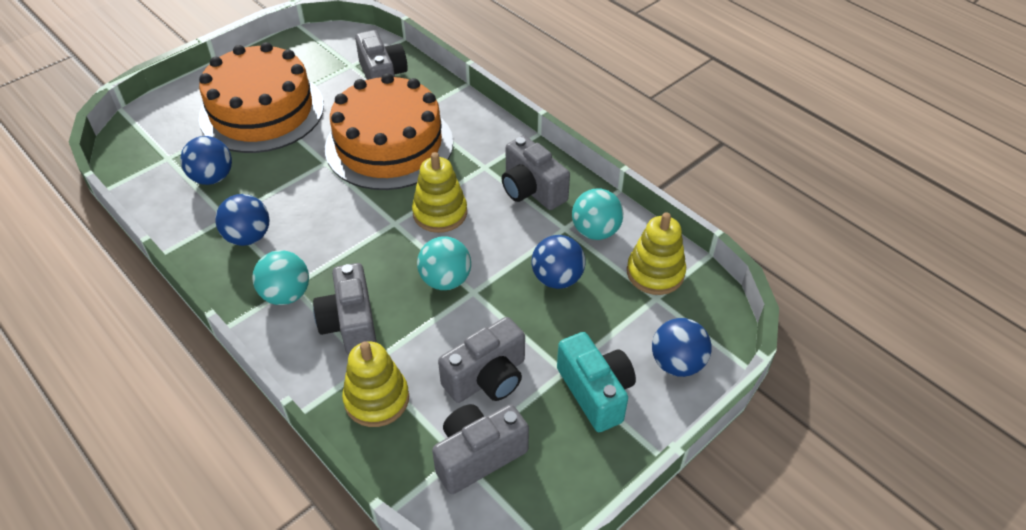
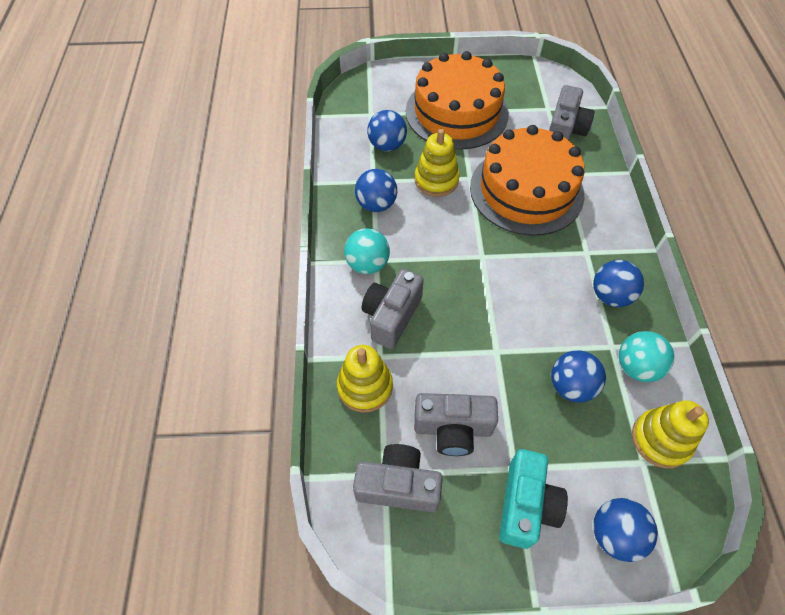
camera: 40 degrees right, 10 degrees up
yellow stacking toy [412,152,467,233] -> yellow stacking toy moved to [414,129,460,197]
turquoise ball [417,236,471,290] -> none
grey camera [502,135,570,210] -> blue ball [593,260,644,307]

